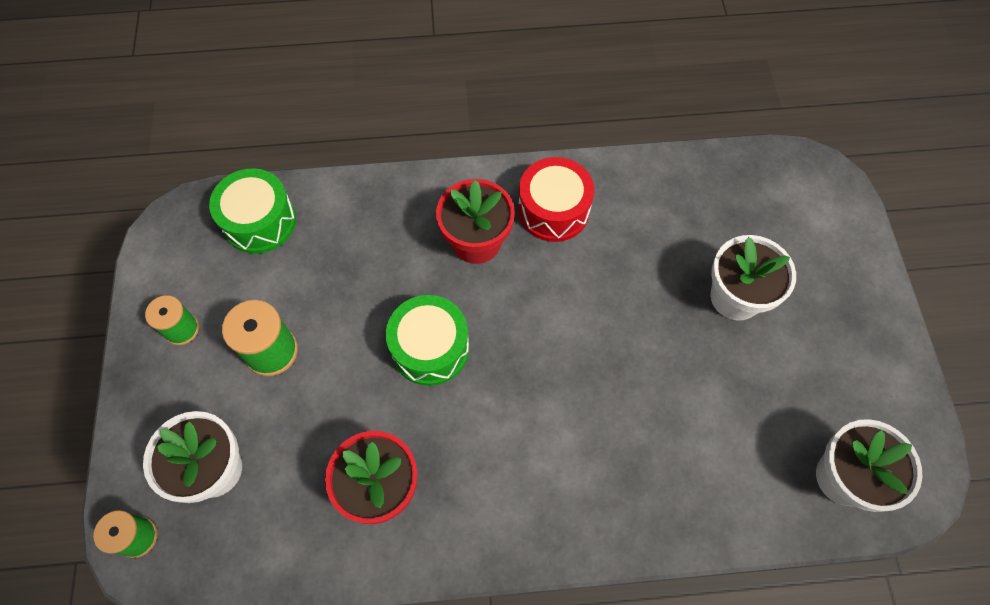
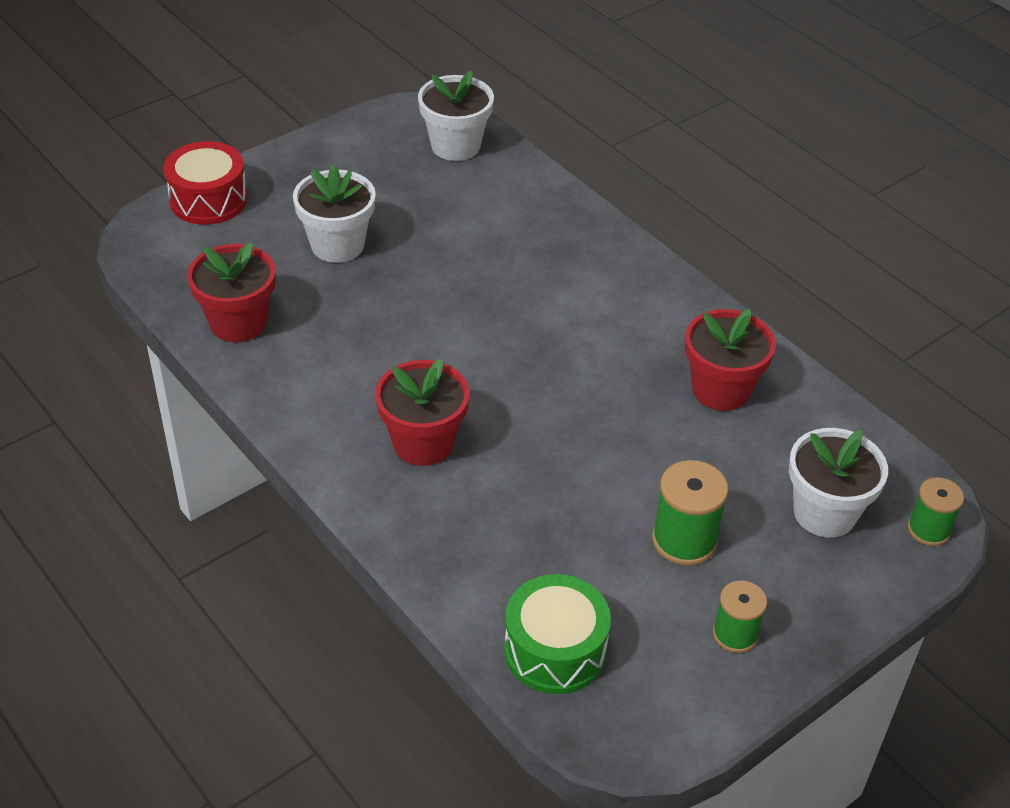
camera: 125 degrees left, 20 degrees down
green drum [386,295,469,386] -> none
red drum [518,157,594,242] -> red drum moved to [164,141,248,225]
none -> red flower pot [187,242,275,342]

